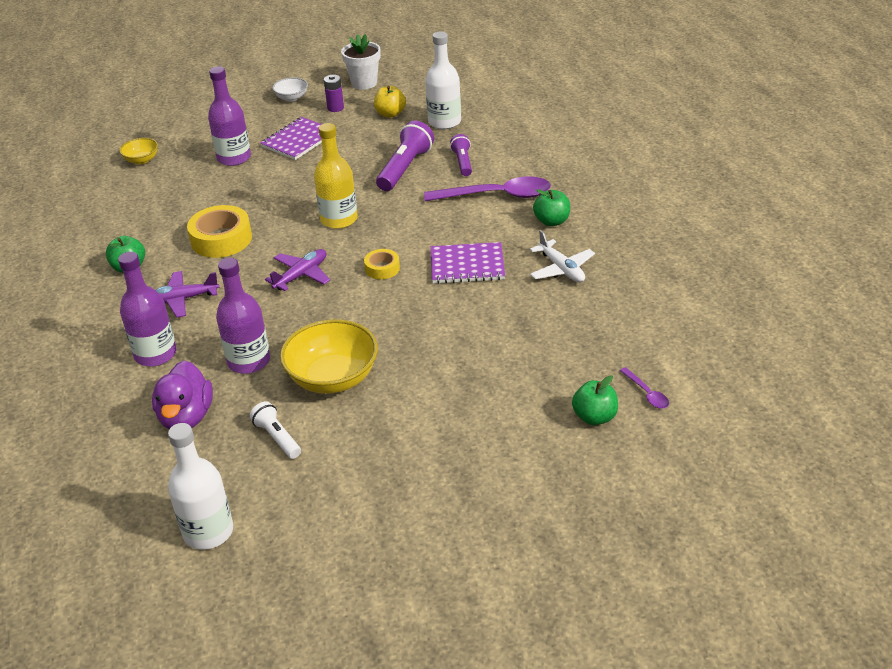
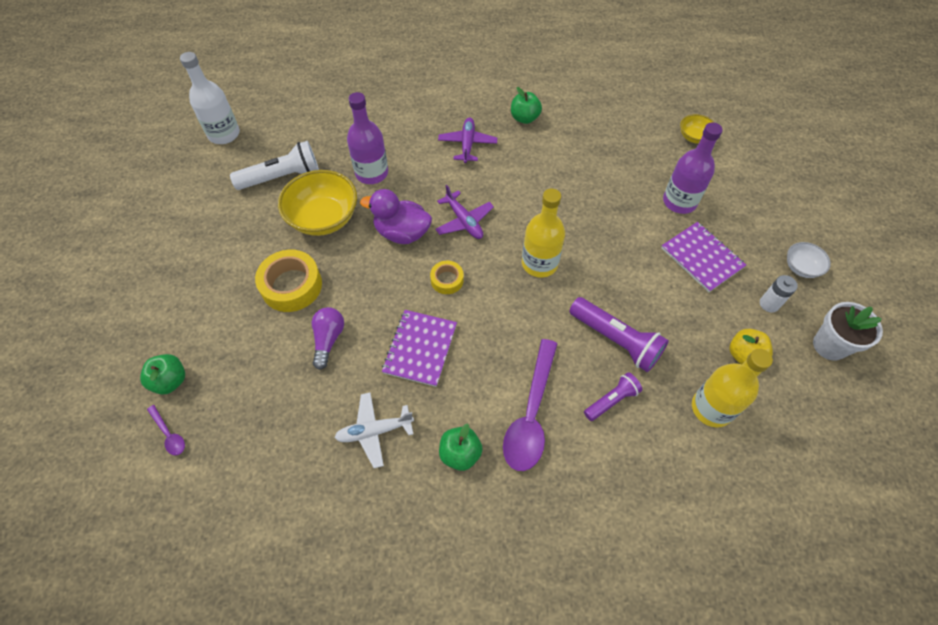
camera: 105 degrees right, 20 degrees up
purple bottle [118,252,177,366] -> none
purple duck [152,360,213,429] -> purple duck moved to [360,189,432,244]
yellow tape [187,205,252,258] -> yellow tape moved to [255,250,322,312]
white flashlight [250,401,301,459] -> white flashlight [230,141,319,190], size x1.69
purple battery [324,75,344,112] -> white battery [760,275,798,312]
white bottle [425,32,461,129] -> yellow bottle [692,349,773,428]
purple flashlight [450,134,472,176] -> purple flashlight turned 45 degrees counterclockwise [584,372,642,421]
purple spoon [620,367,669,409] -> purple spoon turned 120 degrees counterclockwise [147,405,185,455]
none -> purple light bulb [312,307,344,370]

